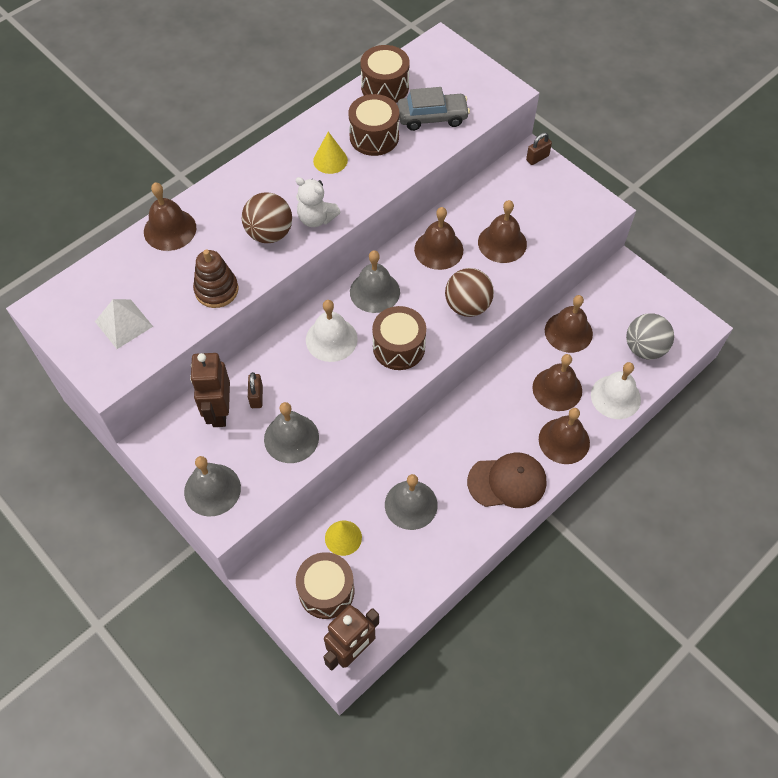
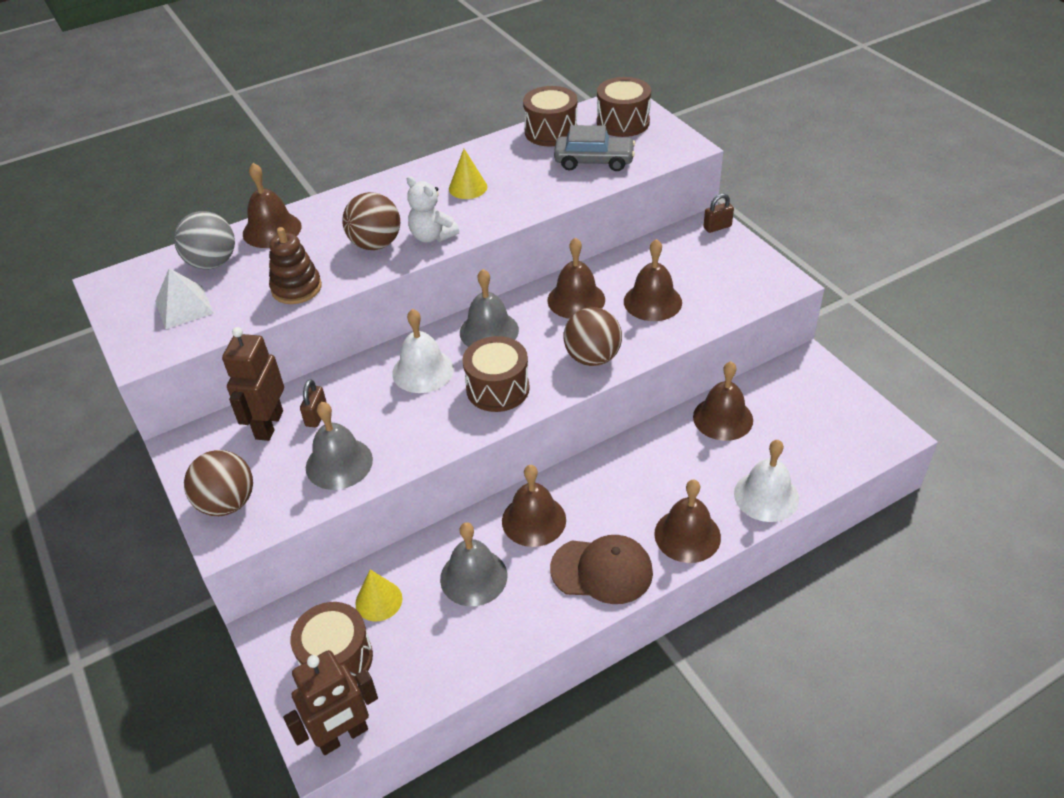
camera: 15 degrees right, 15 degrees down
grey bell [184,456,241,516] -> brown ball [184,450,253,516]
brown drum [349,94,399,156] -> brown drum moved to [597,77,651,137]
brown bell [532,354,582,411] -> brown bell moved to [502,465,566,547]
grey ball [626,313,674,360] -> grey ball moved to [174,211,235,269]

